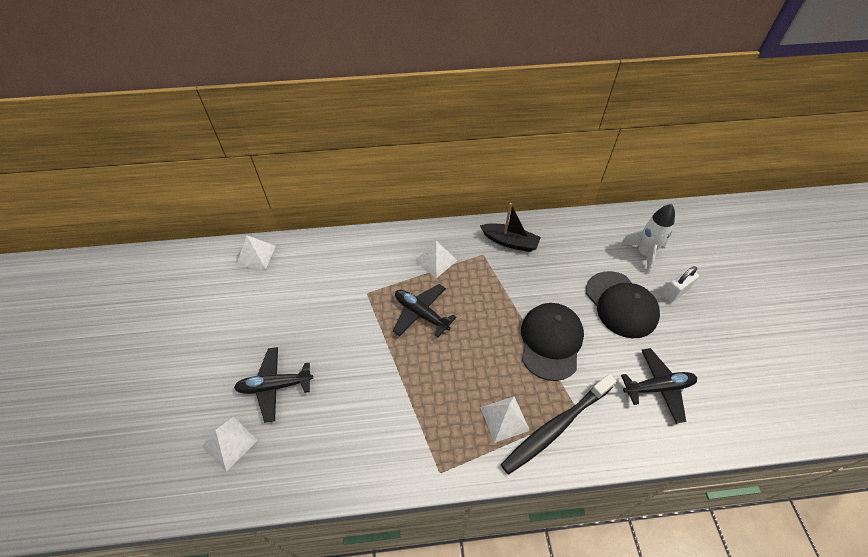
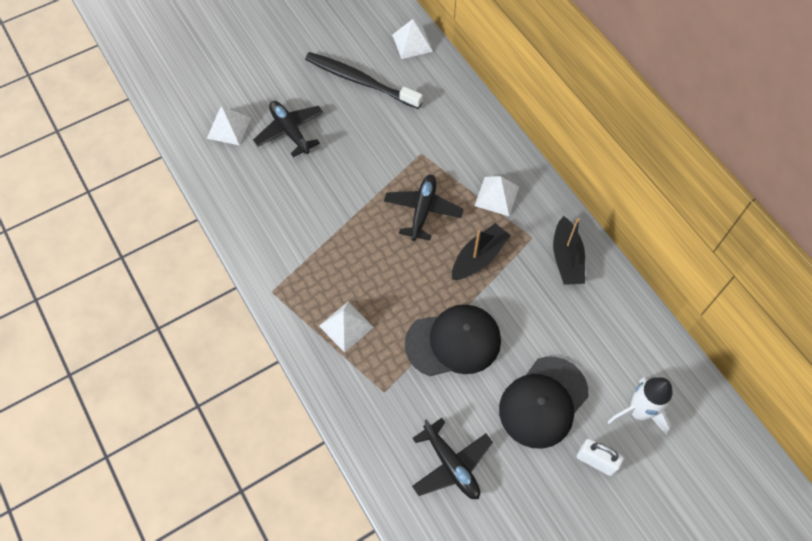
camera: 65 degrees right, 10 degrees up
black toothbrush [501,374,617,474] -> black toothbrush moved to [305,52,423,109]
none -> black boat [452,223,511,280]

